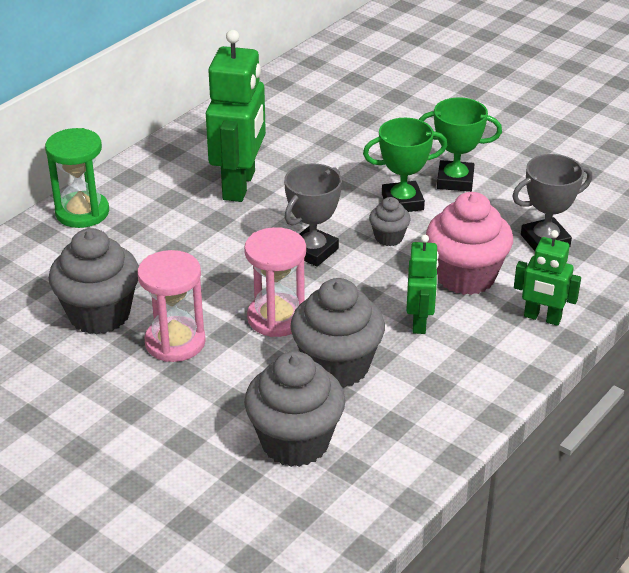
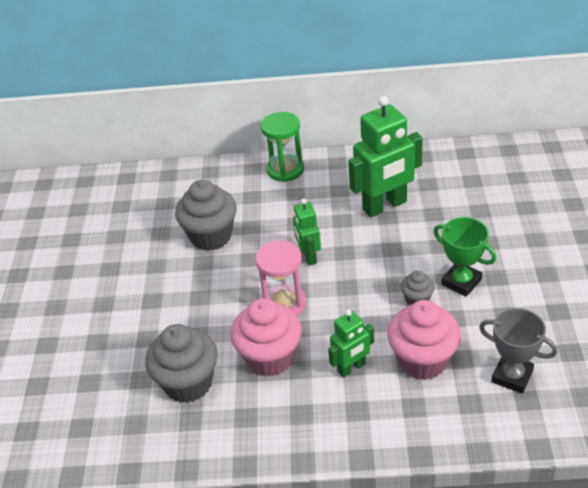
camera: 55 degrees right, 5 degrees up
pink hourglass [137,250,206,362] -> none
grey trophy [284,164,342,267] -> none
grey cupcake [290,278,385,388] -> pink cupcake [231,298,302,377]
green trophy [419,97,502,192] -> none
green robot [514,230,581,326] -> green robot moved to [293,199,321,266]

